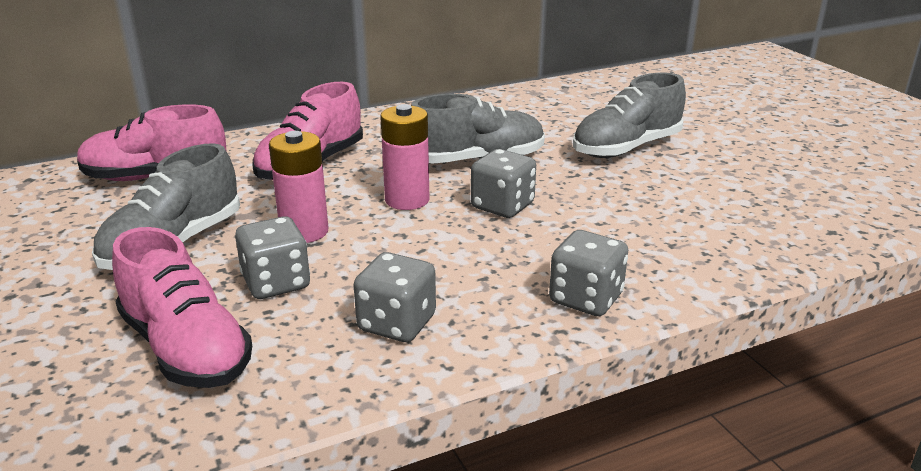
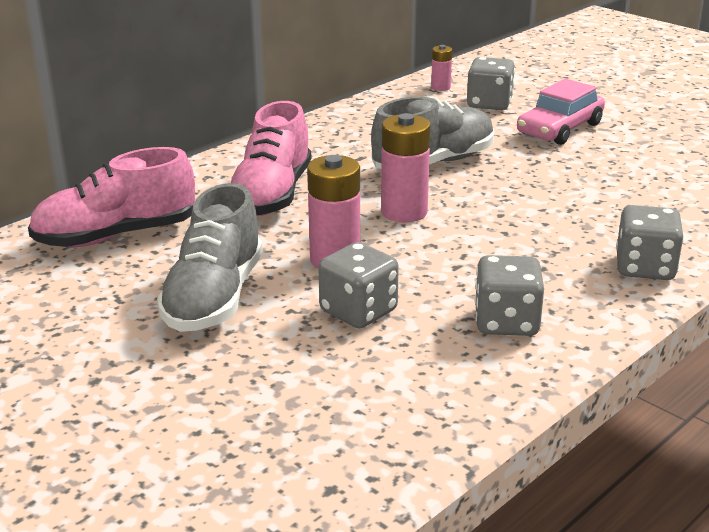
camera: 20 degrees left, 0 degrees up
pink shoe [112,227,252,388] -> none
grey dice [471,149,536,218] -> grey dice moved to [467,57,515,110]
grey shoe [573,73,686,158] -> pink car [517,79,605,145]
none -> pink battery [431,45,452,91]

